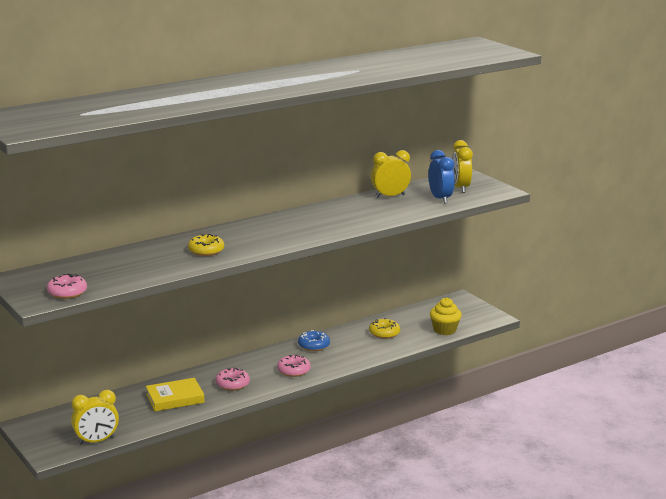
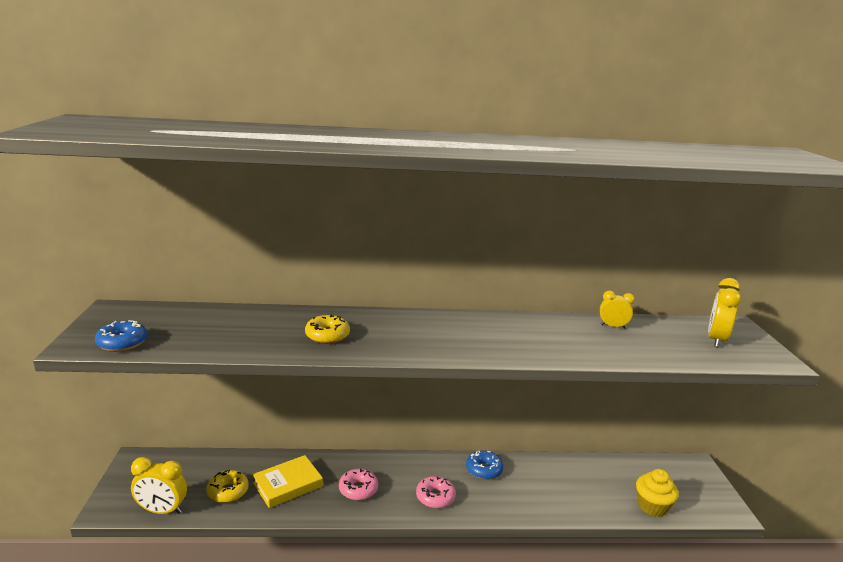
camera: 30 degrees right, 0 degrees up
pink donut [47,274,87,299] -> blue donut [95,320,147,352]
yellow book [146,378,205,411] -> yellow book turned 45 degrees counterclockwise [253,455,323,508]
yellow donut [369,318,400,339] -> yellow donut moved to [206,470,249,503]
yellow clock [371,150,411,198] -> yellow clock [600,291,635,329], size x0.63
blue clock [428,150,454,204] -> none

